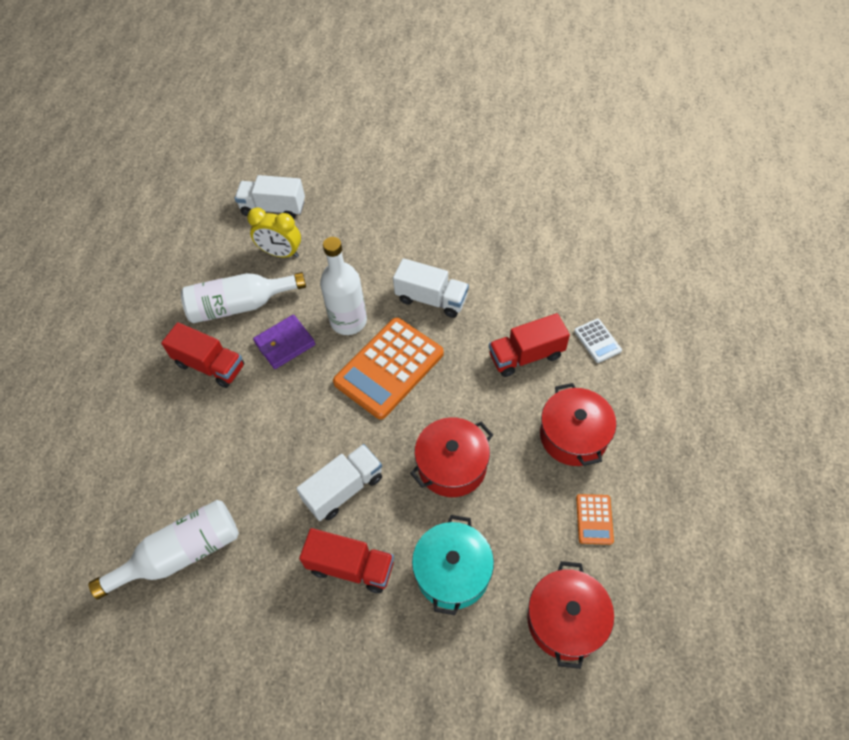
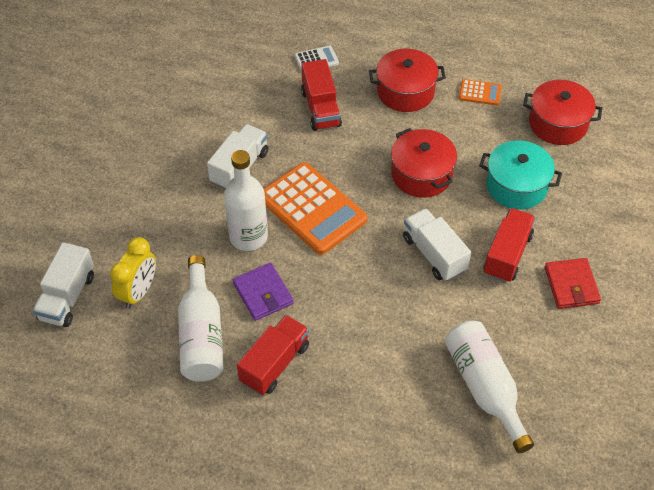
camera: 85 degrees left, 5 degrees down
none -> red wallet [545,258,601,309]

